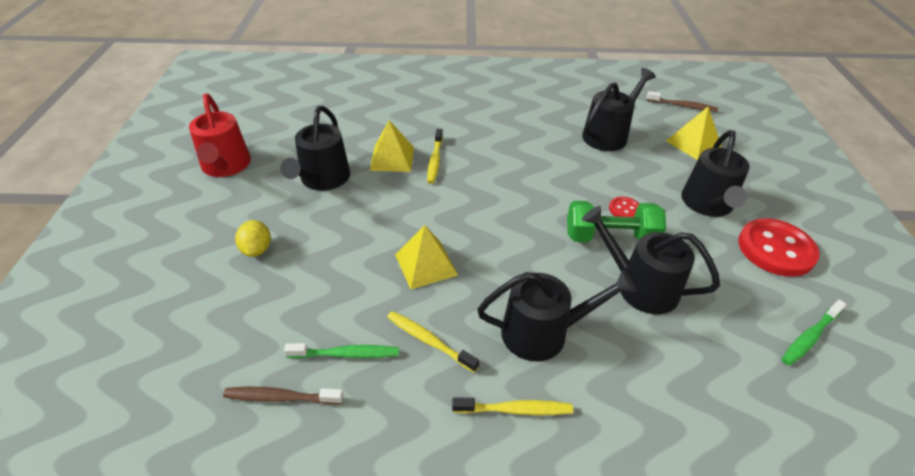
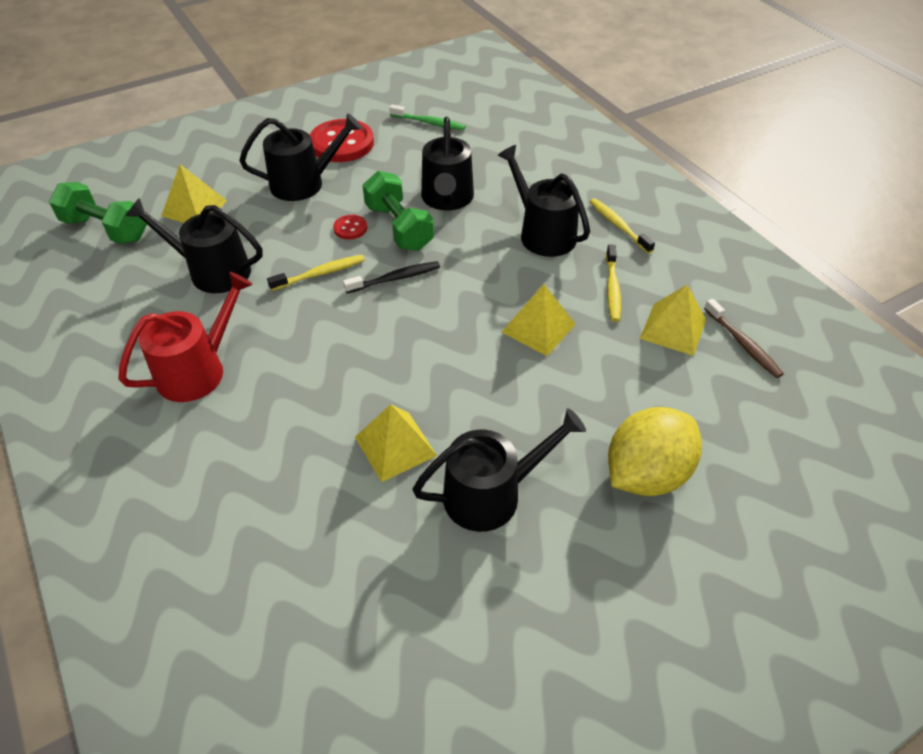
camera: 120 degrees left, 5 degrees up
red watering can [189,94,251,177] -> red watering can moved to [118,272,253,402]
yellow lemon [235,220,271,257] -> yellow lemon [608,407,702,496], size x1.90
green toothbrush [284,343,399,358] -> yellow pyramid [640,285,706,356]
yellow toothbrush [427,129,443,184] -> yellow toothbrush moved to [267,255,365,291]
brown toothbrush [646,91,718,112] -> green dumbbell [49,182,147,244]
none -> black toothbrush [343,261,440,293]

